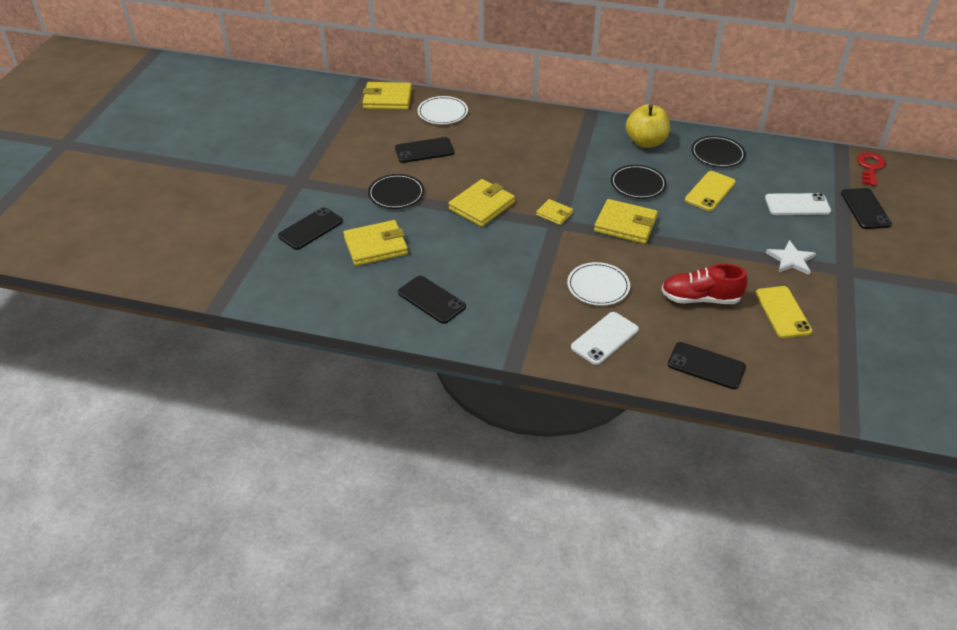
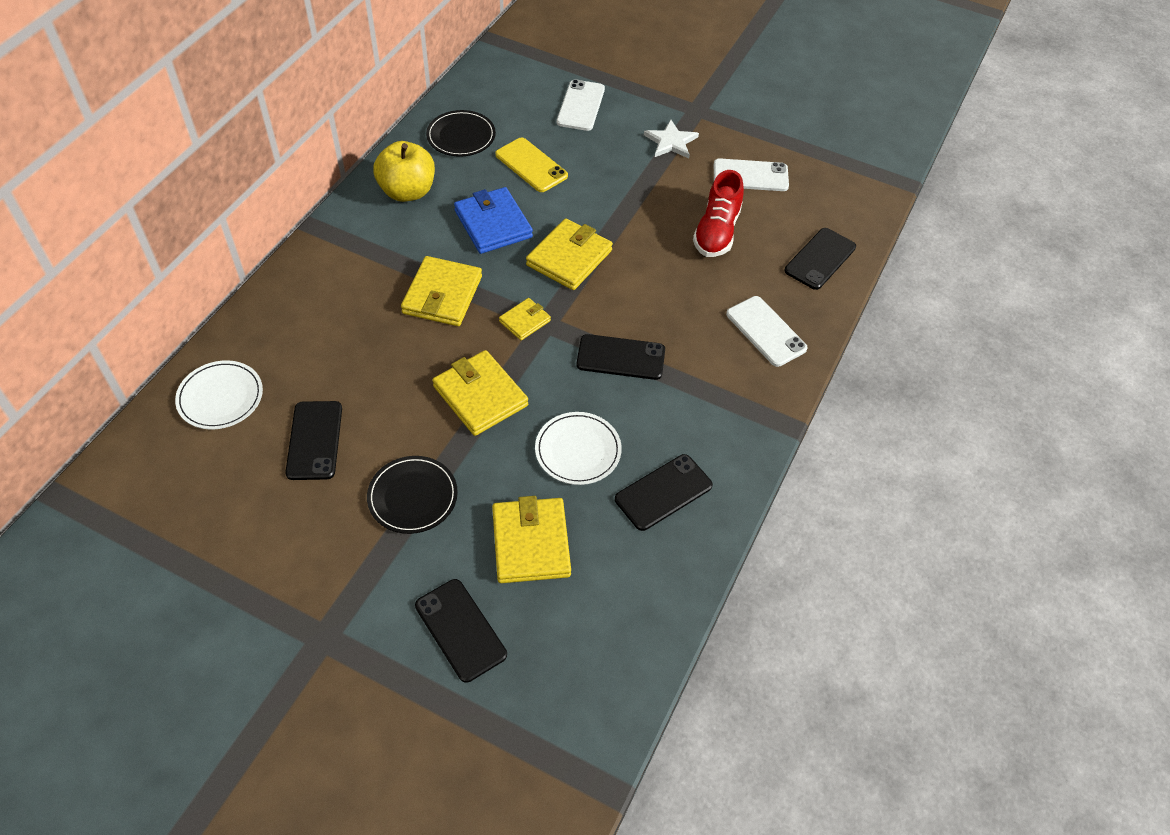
camera: 80 degrees left, 10 degrees up
yellow wallet [362,82,412,110] -> yellow wallet moved to [401,256,482,326]
white plate [567,262,630,306] -> white plate moved to [535,412,622,485]
black plate [611,165,667,199] -> blue wallet [454,187,533,254]
yellow phone [755,286,812,338] -> white phone [714,158,789,191]
black phone [841,188,892,229] -> black phone moved to [577,334,665,380]
red key [857,152,886,186] -> none

